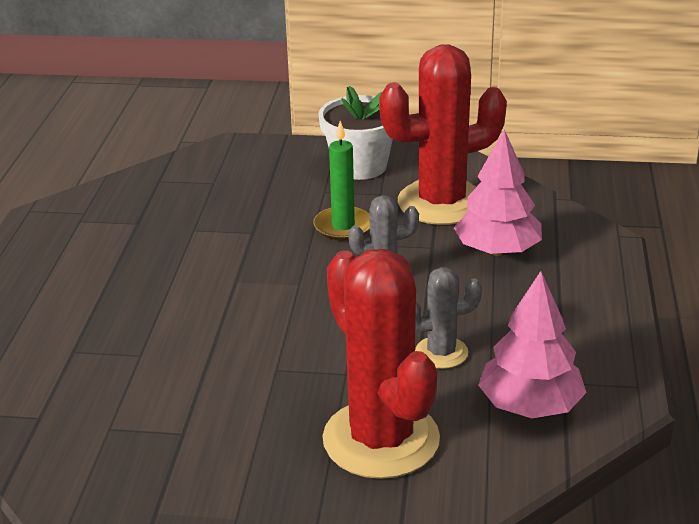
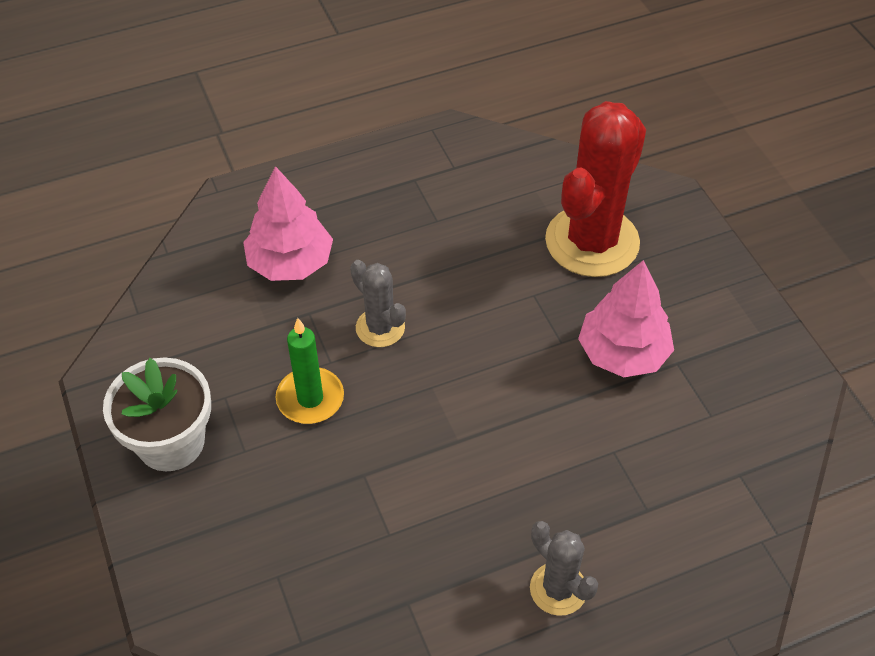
camera: 120 degrees left, 20 degrees up
red cactus [379,44,507,225] -> none
grey cactus [415,267,482,369] -> grey cactus moved to [530,521,598,616]
pink tree [478,271,587,418] -> pink tree moved to [578,260,674,377]

